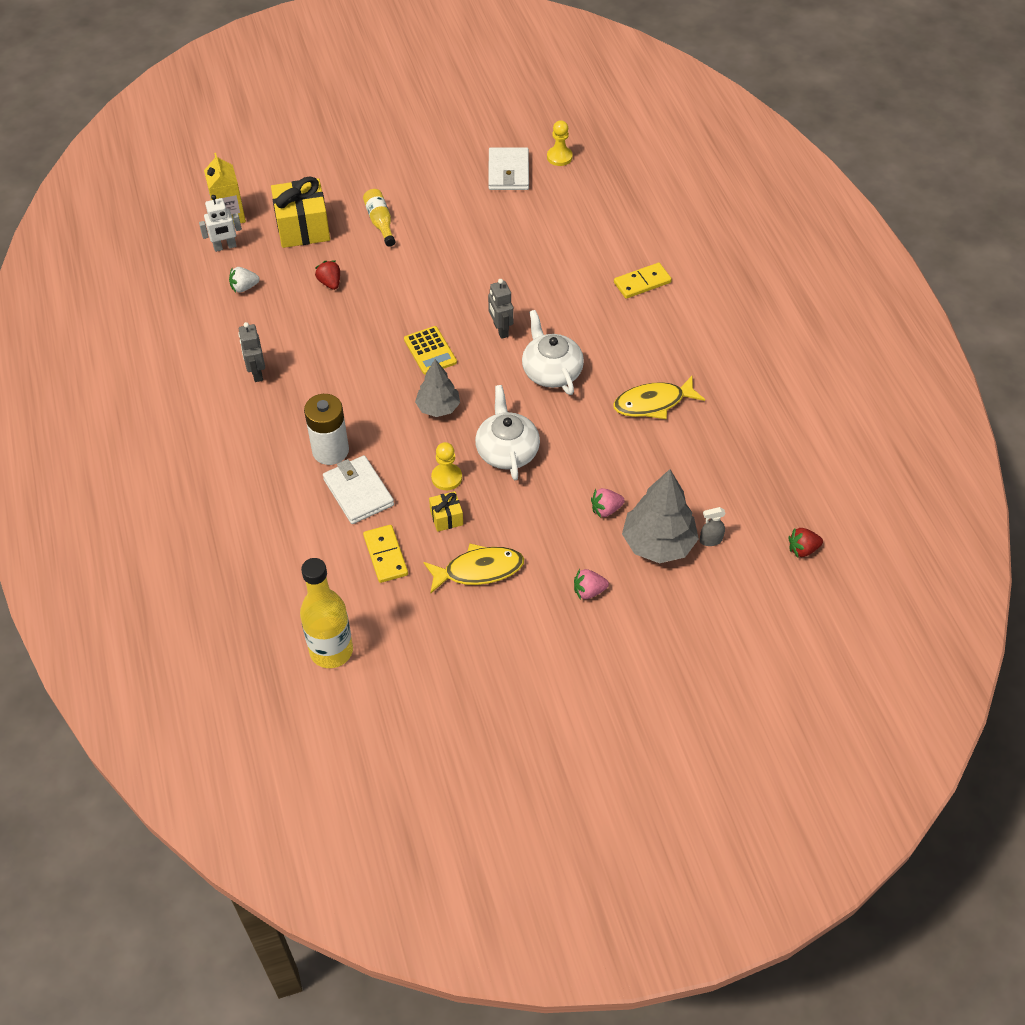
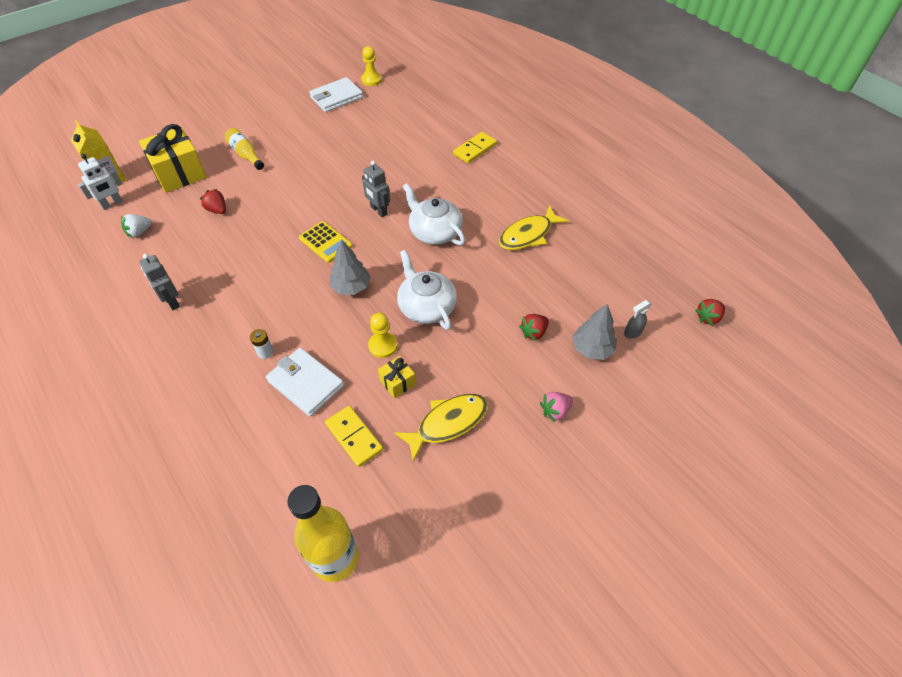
camera: 20 degrees left, 0 degrees up
white battery [304,394,349,465] -> white battery [250,329,274,359], size x0.45
white wallet [488,147,529,190] -> white wallet turned 75 degrees clockwise [309,77,363,112]
pink strawberry [591,488,625,518] -> red strawberry [519,314,549,341]
grey tree [622,469,699,563] -> grey tree [572,304,617,360], size x0.64

